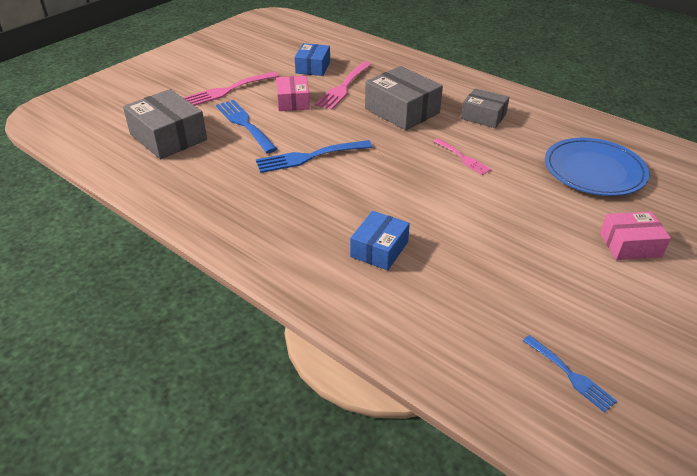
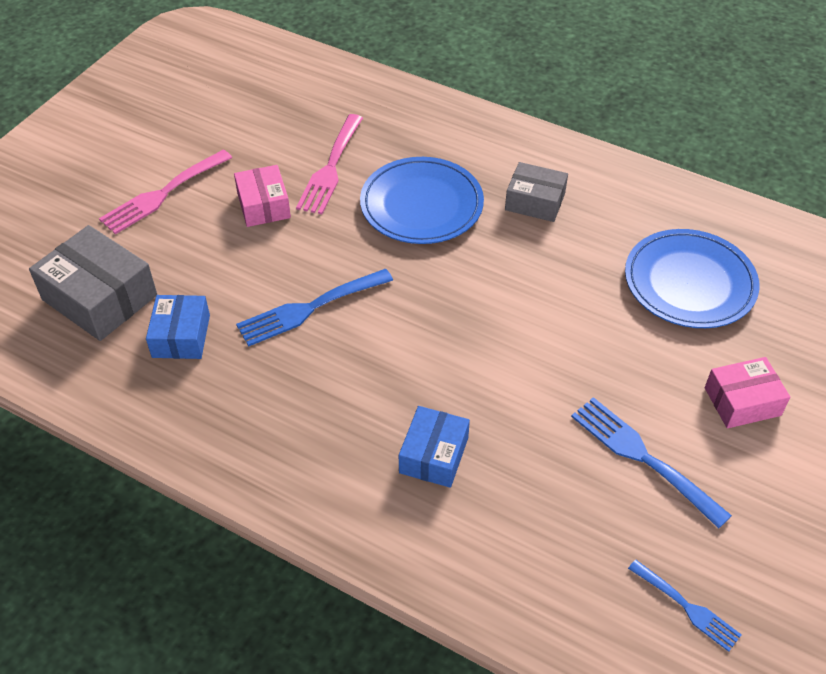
camera: 10 degrees left, 10 degrees up
blue fork [216,100,277,153] -> blue fork moved to [571,397,732,529]
blue box [295,43,330,76] -> blue box moved to [146,295,210,359]
grey box [365,66,443,131] -> blue plate [360,157,484,244]
pink fork [433,138,492,175] -> none

